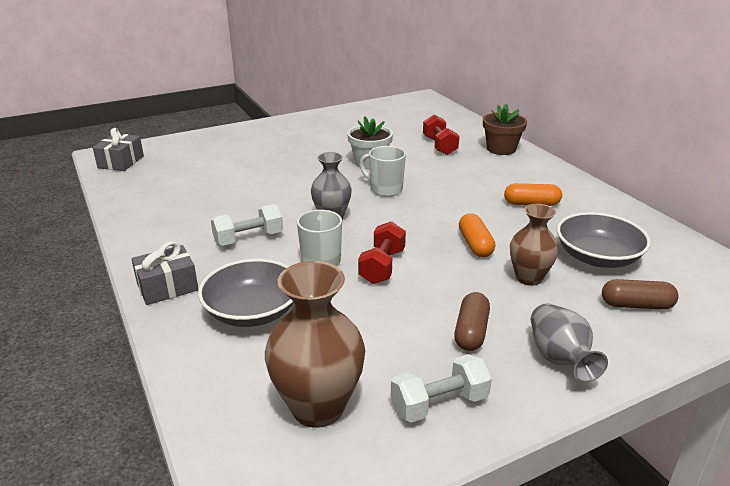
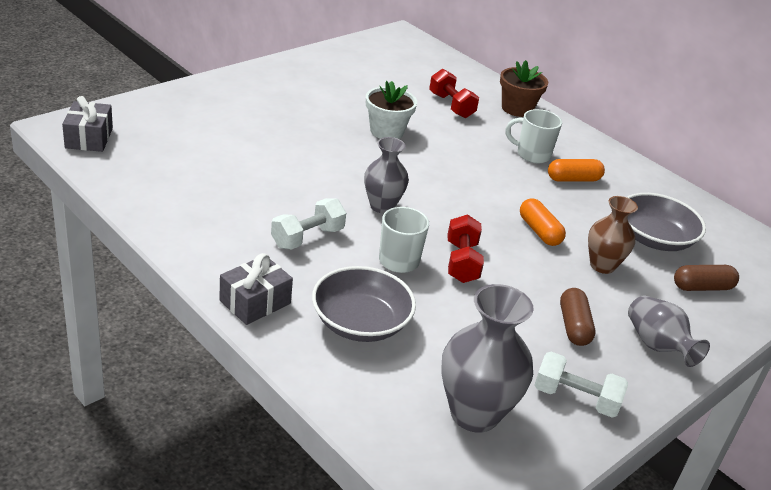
camera: 20 degrees left, 5 degrees up
brown vase [265,261,365,428] -> grey vase [441,284,534,433]
white mug [360,146,406,197] -> white mug moved to [506,109,562,163]
white dumbbell [391,354,492,423] -> white dumbbell turned 60 degrees clockwise [535,352,628,418]

